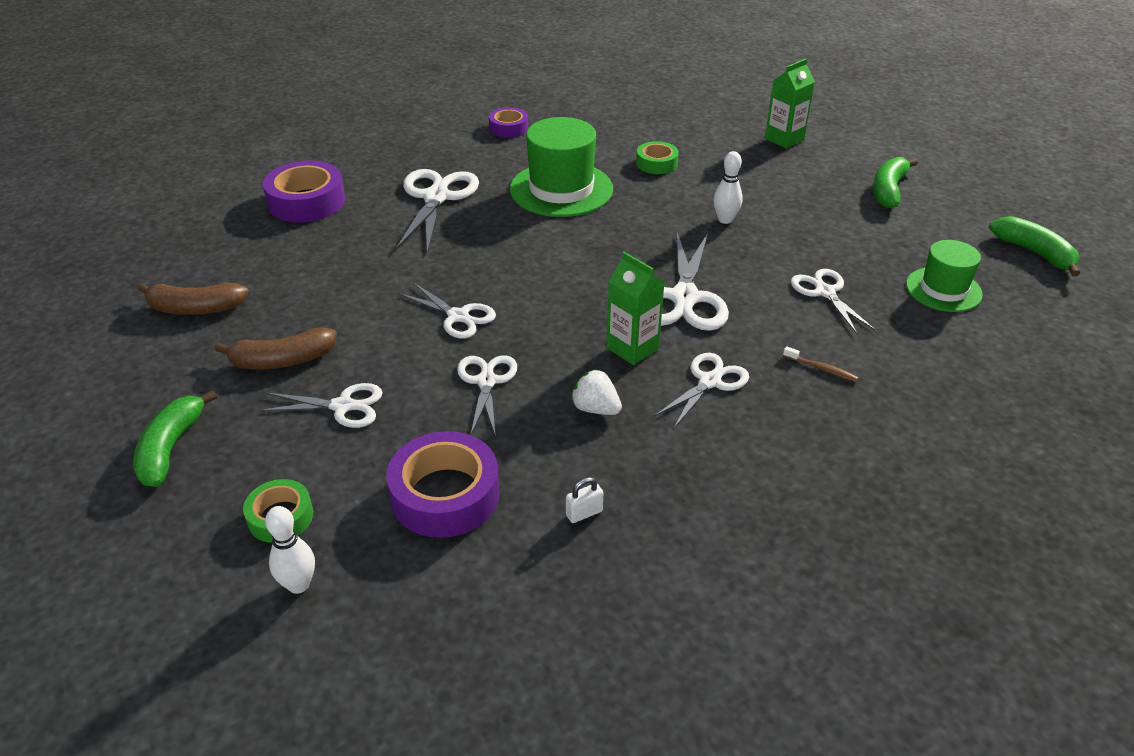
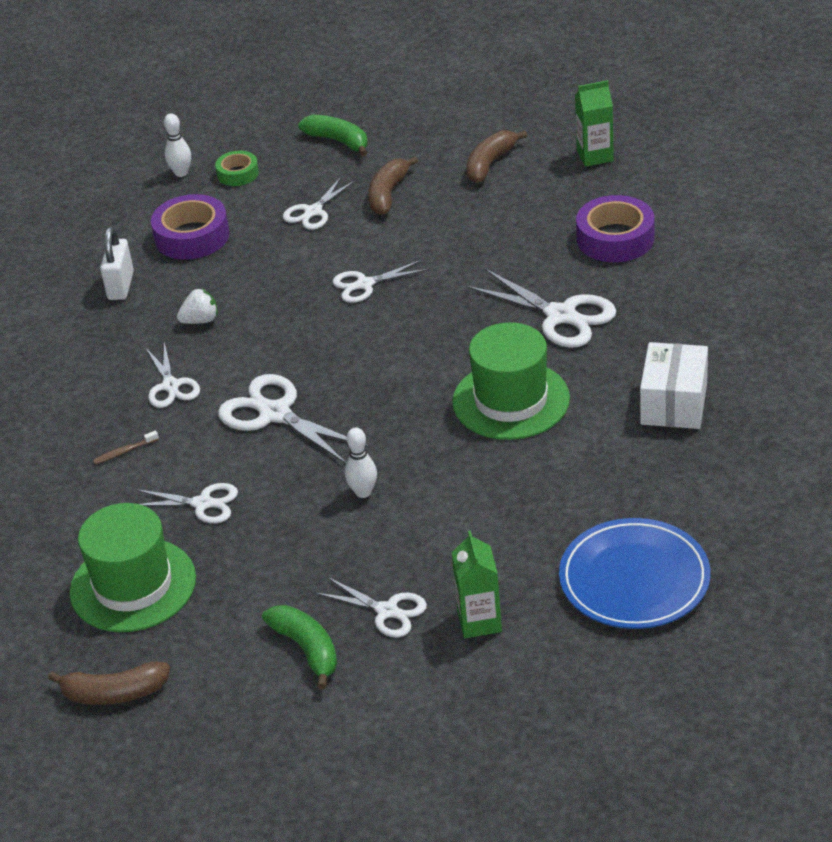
camera: 125 degrees right, 0 degrees up
white scissors [457,355,517,437] -> white scissors moved to [316,577,427,637]
purple tape [489,107,529,138] -> white box [640,342,708,429]
white padlock [566,477,603,523] -> white padlock [100,227,134,300], size x1.94
green carton [607,252,665,365] -> green carton moved to [575,80,614,167]
green tape [636,141,679,174] -> none
green hat [906,240,983,312] -> green hat [70,503,196,632], size x1.62
green banana [989,216,1080,277] -> brown banana [48,661,170,705]
none -> blue plate [559,518,710,629]

